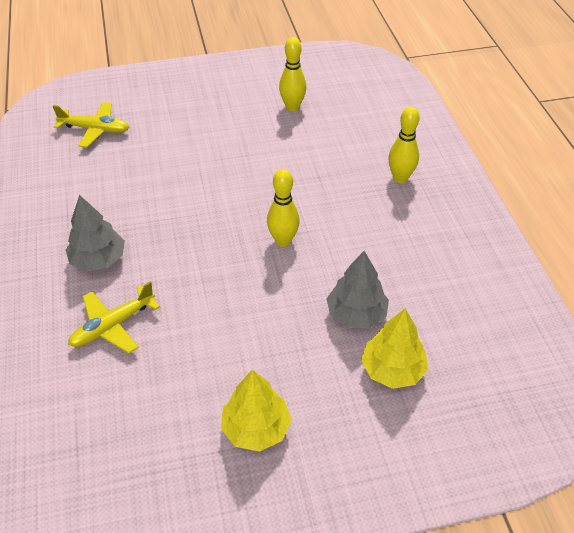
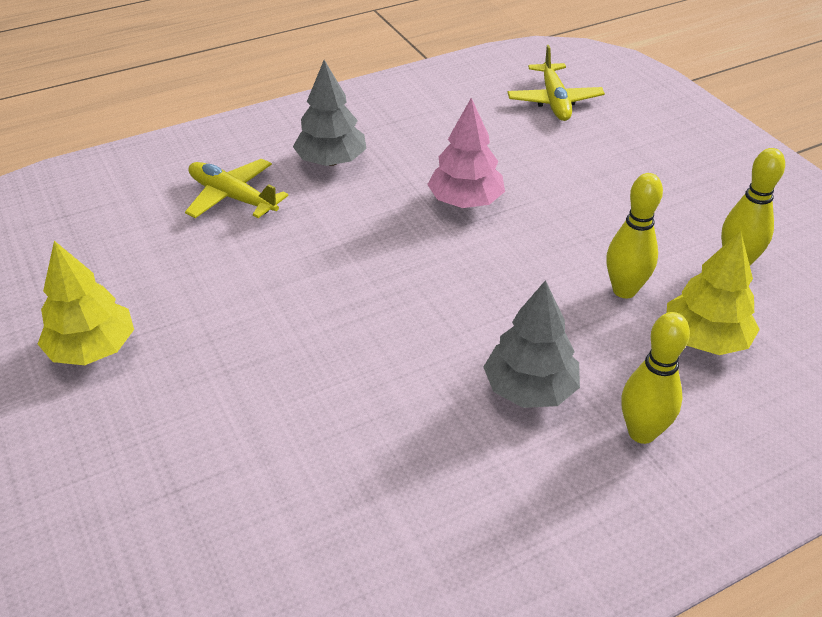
camera: 75 degrees right, 5 degrees down
yellow bowling pin [267,169,300,247] -> yellow bowling pin moved to [607,173,663,298]
grey tree [326,251,389,328] -> grey tree moved to [483,280,580,408]
yellow tree [361,308,428,389] -> yellow tree moved to [667,231,760,355]
none -> pink tree [427,98,505,208]

